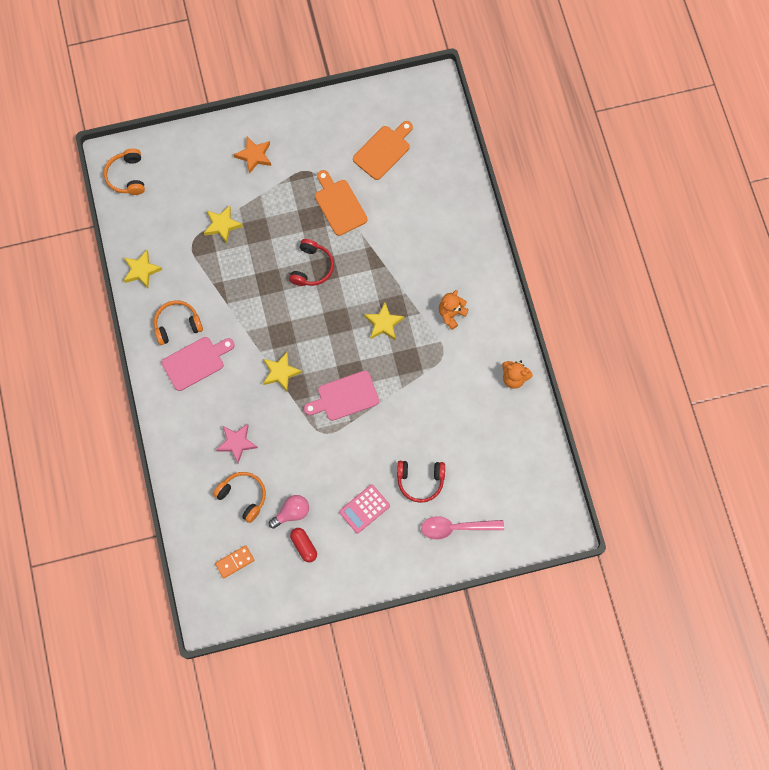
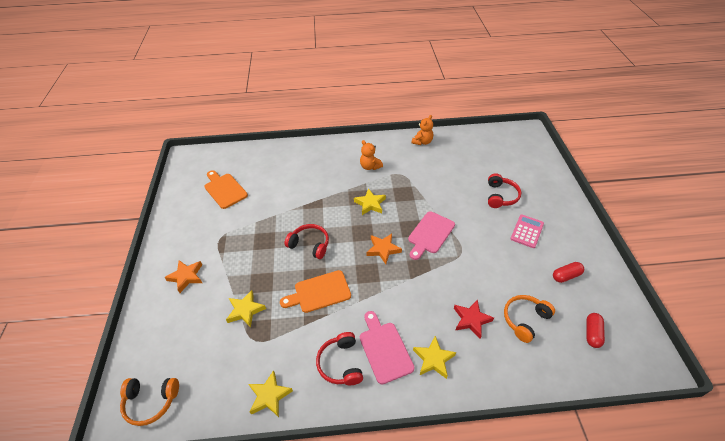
camera: 80 degrees left, 25 degrees down
orange headphones [154,300,203,345] -> red headphones [316,332,363,385]
orange domino [215,545,254,578] -> red capsule [586,313,605,348]
pink star [216,424,258,463] -> red star [454,299,494,338]
yellow star [263,352,302,391] -> yellow star moved to [413,336,456,379]
pink light bulb [269,495,309,529] -> none
pink cutting board [304,371,379,421] -> pink cutting board turned 45 degrees clockwise [408,211,455,260]
orange cutting board [315,170,368,236] -> orange cutting board moved to [280,270,351,313]
pink calculator [339,484,390,533] -> pink calculator turned 120 degrees counterclockwise [510,214,544,248]
pink spoon [421,516,504,540] -> none
none -> orange star [367,234,402,264]

